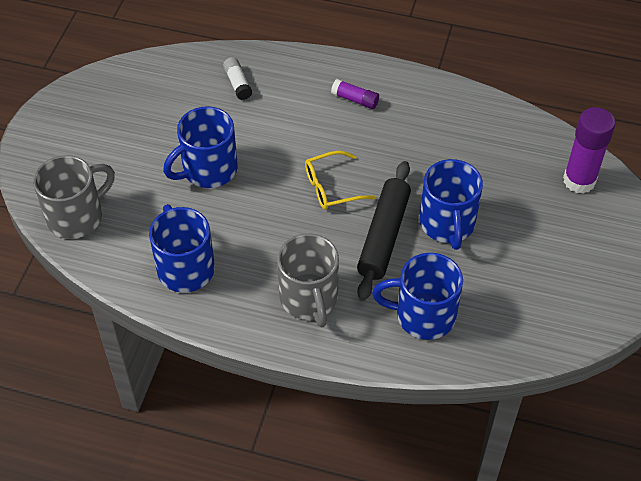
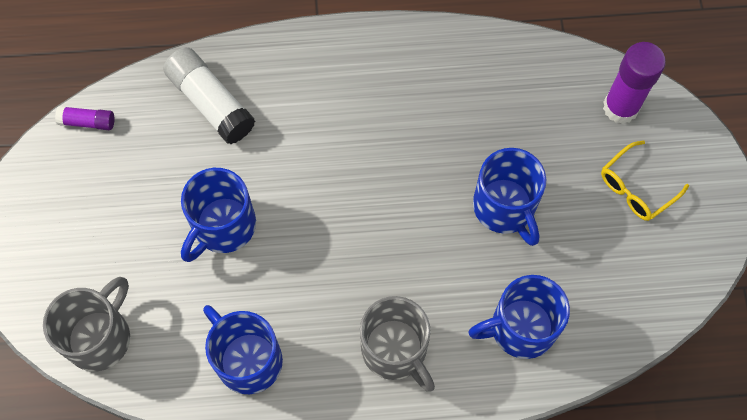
camera: 20 degrees left, 15 degrees up
white glue stick [223,57,252,100] -> white glue stick [163,47,255,144], size x1.91
yellow glasses [305,151,376,210] -> yellow glasses moved to [601,140,689,221]
purple glue stick [331,79,379,109] -> purple glue stick moved to [55,106,115,130]
black rolling pin [357,161,411,301] -> none

